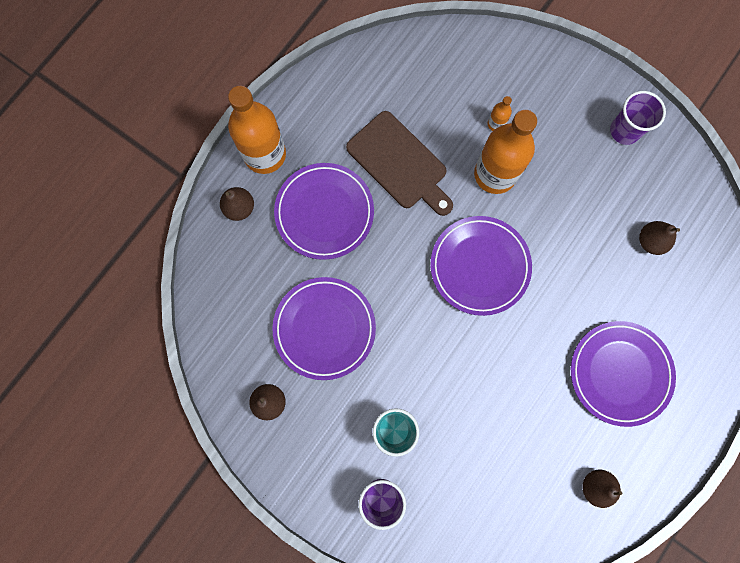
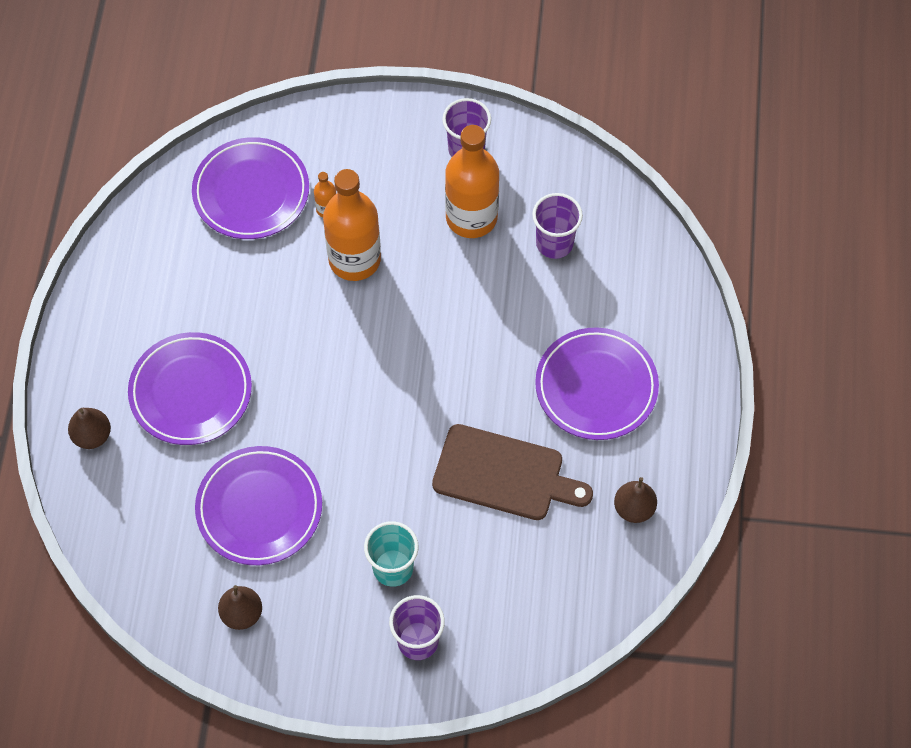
camera: 30 degrees left, 15 degrees down
orange bottle [228,86,286,174] -> orange bottle moved to [445,125,499,238]
brown cutting board [346,111,453,216] -> brown cutting board moved to [432,424,593,520]
purple plate [430,216,532,316] -> purple plate moved to [192,137,309,239]
brown pear [639,221,680,255] -> purple cup [532,193,583,259]

